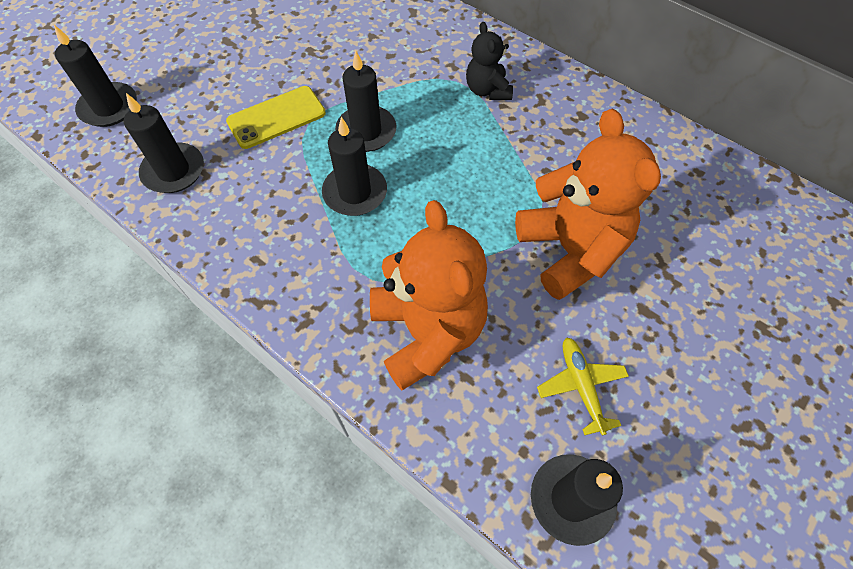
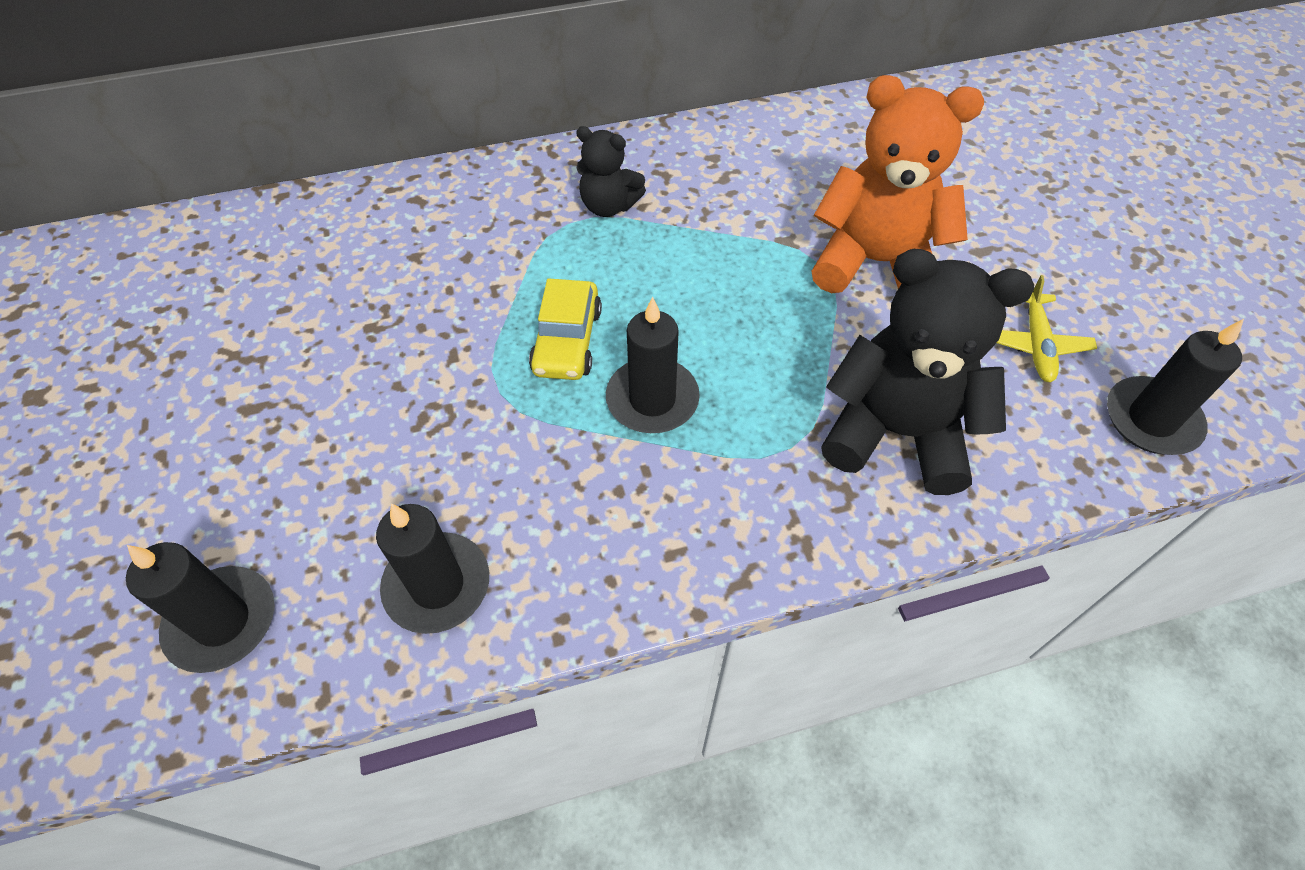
camera: 55 degrees left, 5 degrees down
yellow phone [226,86,326,149] -> none
black candle [335,51,397,152] -> yellow car [529,278,602,380]
orange teddy bear [370,200,488,391] -> black teddy bear [821,249,1034,495]
yellow plane [537,337,629,435] -> yellow plane turned 105 degrees counterclockwise [997,275,1097,382]

